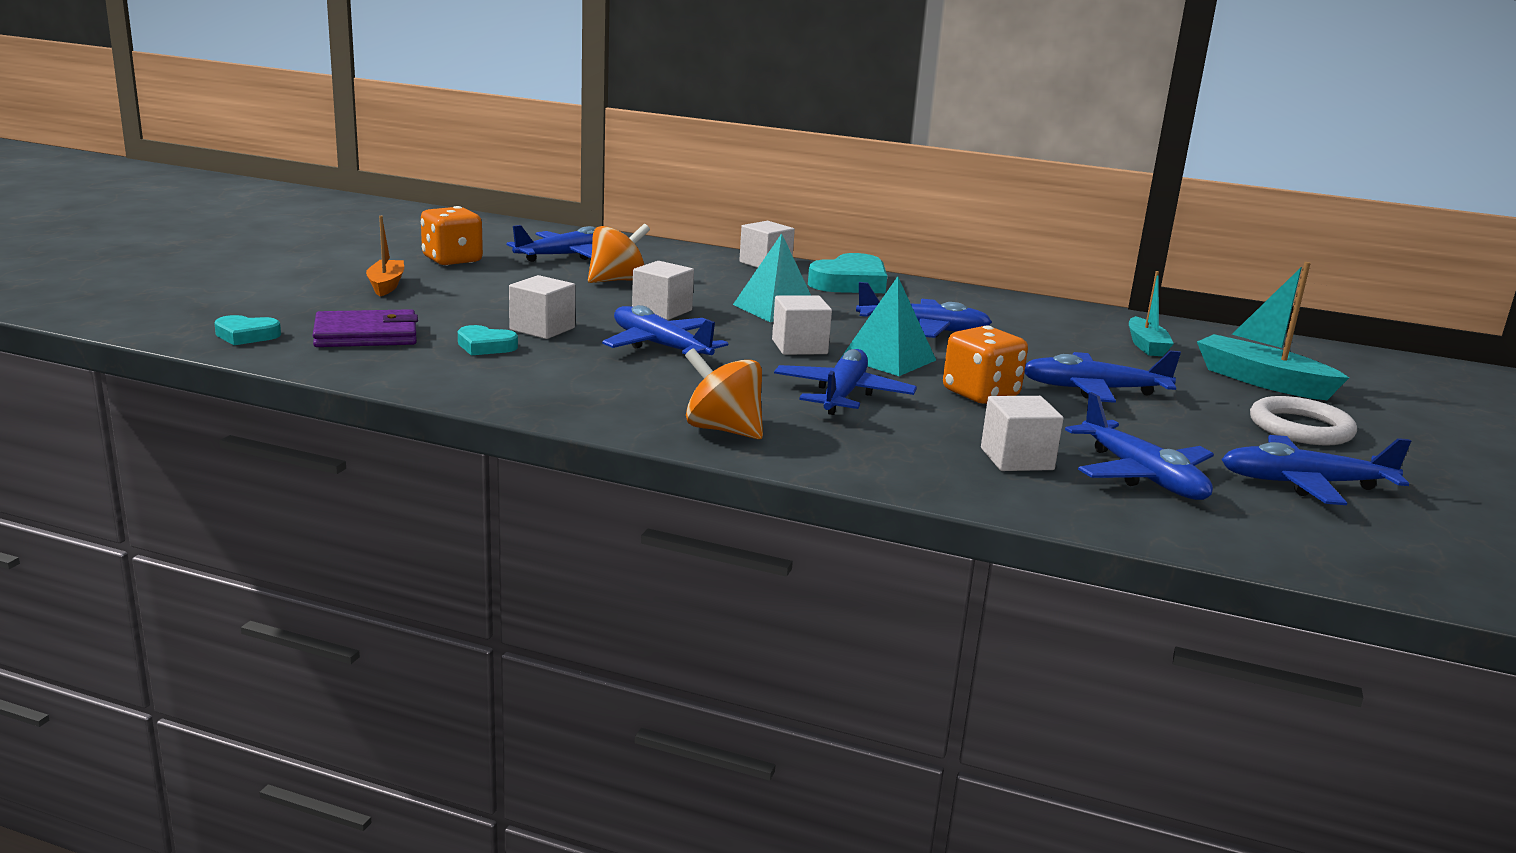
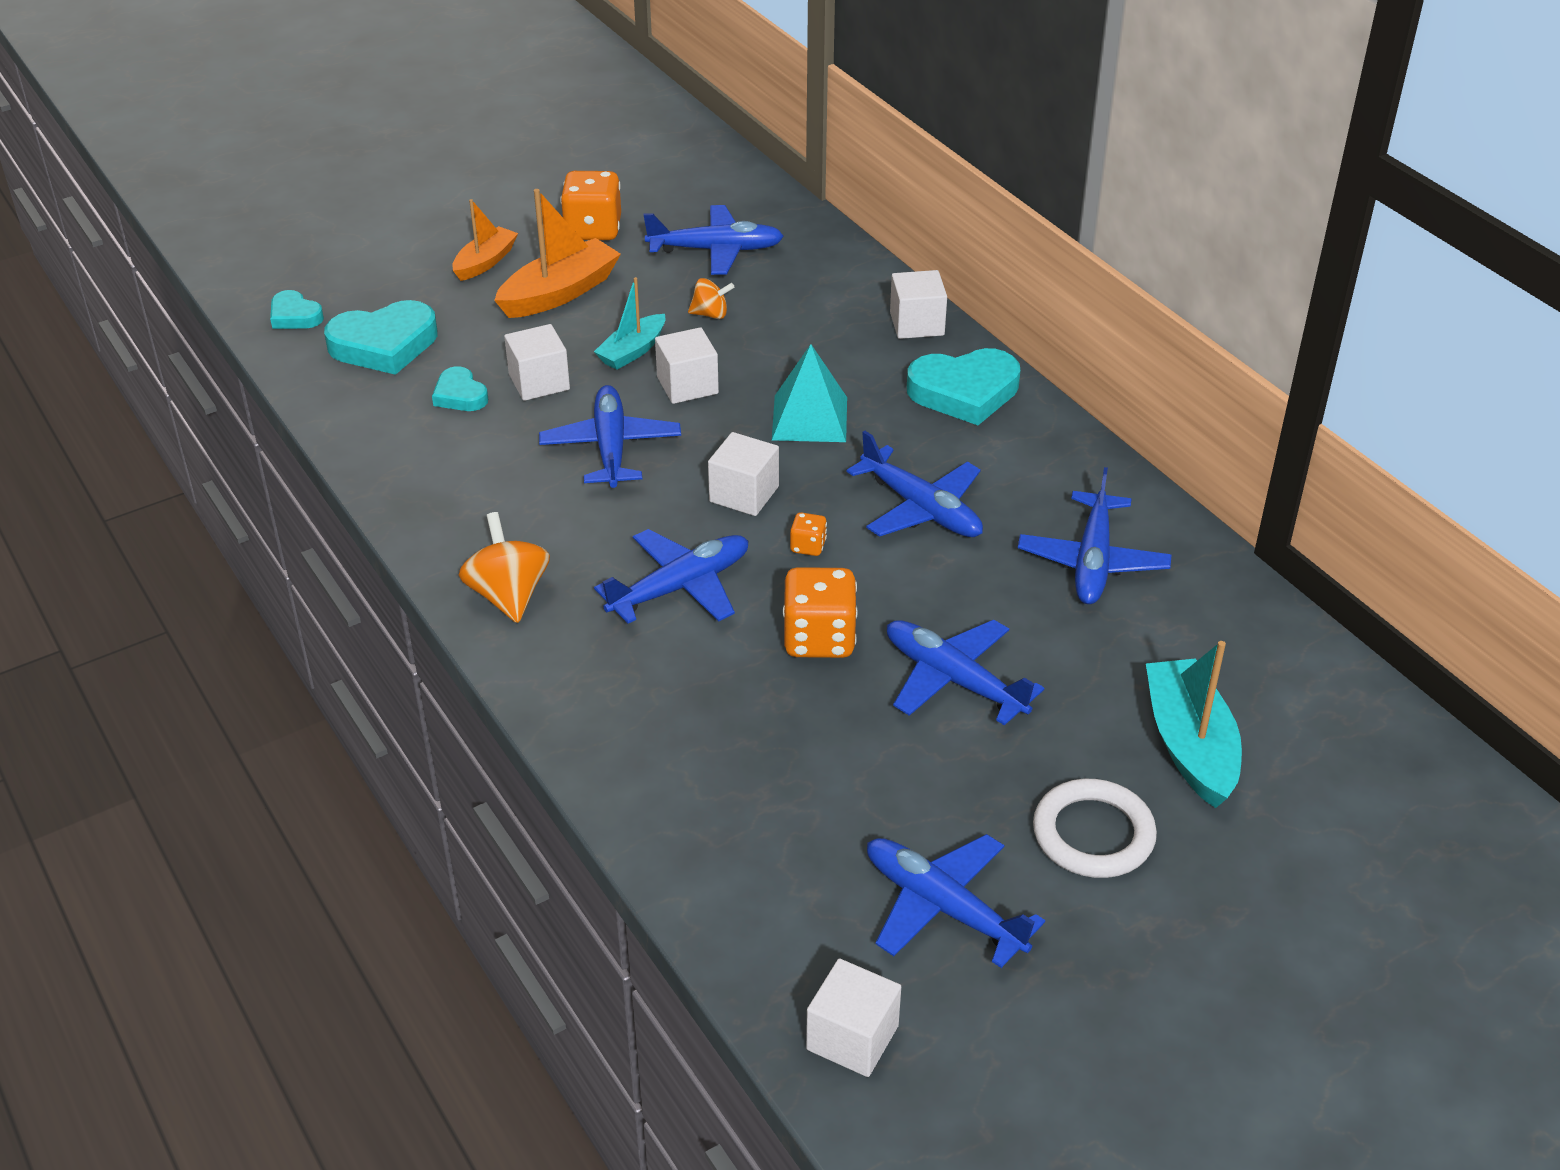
camera: 40 degrees right, 20 degrees up
purple wallet [313,309,418,347] -> turquoise heart [324,300,438,375]
orange spinning top [588,224,650,283] -> orange spinning top [688,278,735,319], size x0.59
turquoise pyramid [841,276,936,376] -> orange dice [790,512,827,556]
white cube [981,396,1064,471] -> white cube moved to [806,958,901,1077]
blue plane [1065,392,1214,500] -> blue plane moved to [1018,467,1172,604]
turquoise boat [1129,271,1174,356] -> turquoise boat moved to [594,277,665,370]
none -> orange boat [494,189,621,318]

